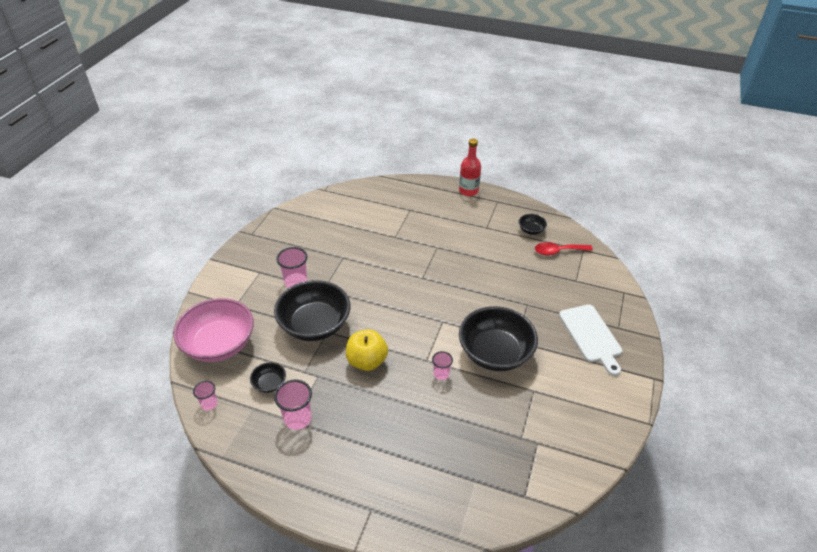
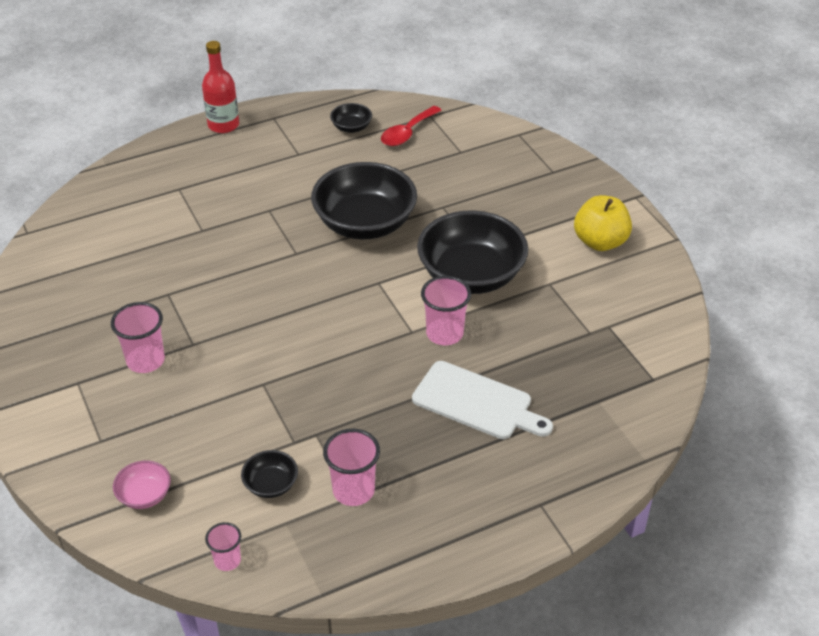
camera: 45 degrees left, 0 degrees up
pink bowl [173,298,254,362] -> pink bowl [113,460,171,509], size x0.44
black bowl [274,280,351,341] -> black bowl moved to [311,162,417,239]
yellow apple [346,329,388,371] -> yellow apple moved to [574,195,632,251]
pink cup [432,351,453,380] -> pink cup [421,276,471,345], size x1.65
white cutting board [559,305,623,376] -> white cutting board moved to [412,361,553,439]

